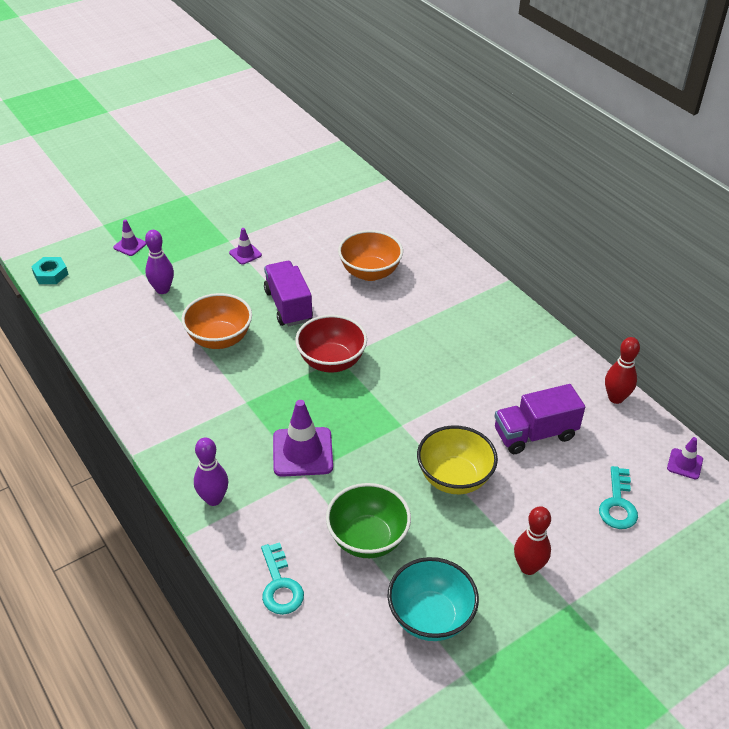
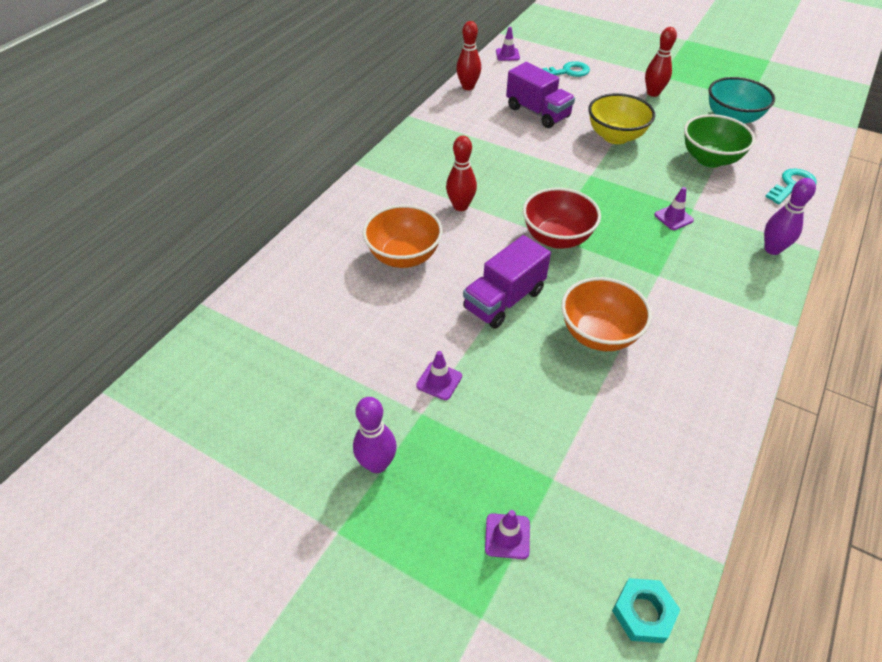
camera: 115 degrees left, 5 degrees up
purple bowling pin [145,230,174,294] -> purple bowling pin moved to [353,397,397,473]
purple traffic cone [273,400,333,477] -> purple traffic cone [654,187,694,230], size x0.53
none -> red bowling pin [446,136,477,211]

